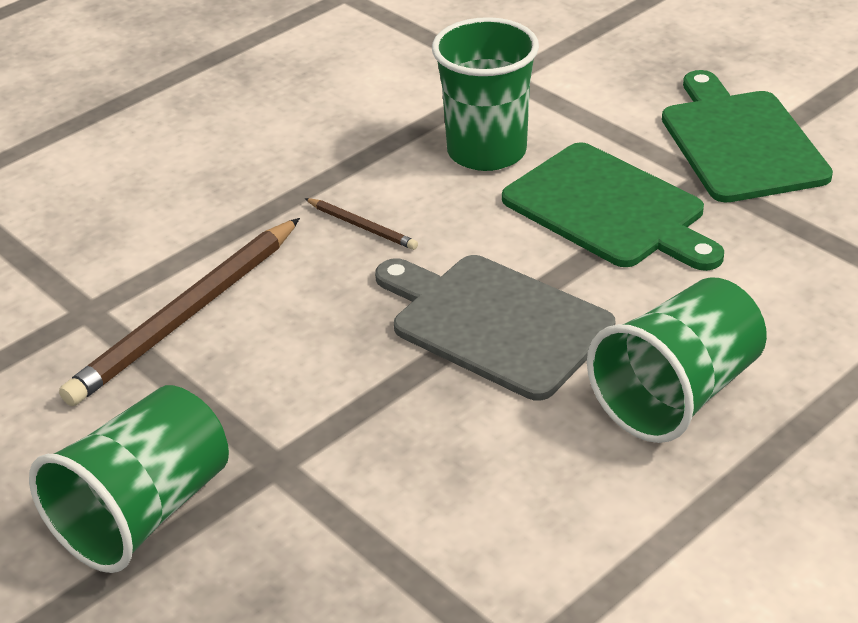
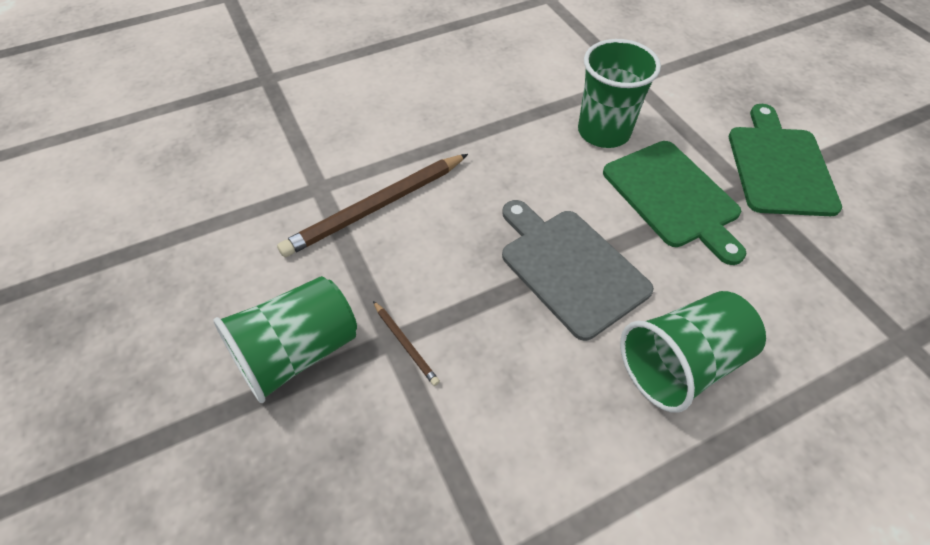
camera: 15 degrees right, 15 degrees up
brown pencil [305,198,418,250] -> brown pencil moved to [373,301,440,386]

